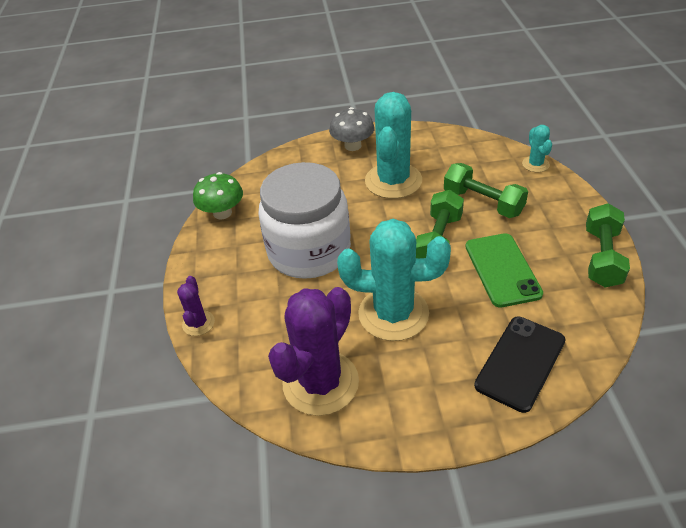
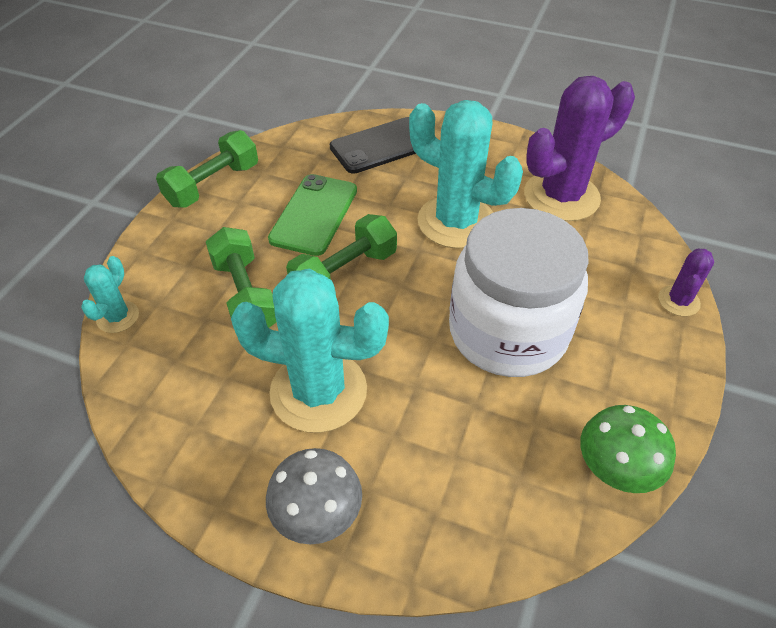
camera: 155 degrees left, 5 degrees up
turquoise cactus [365,92,422,199] -> turquoise cactus turned 60 degrees clockwise [231,268,389,433]

